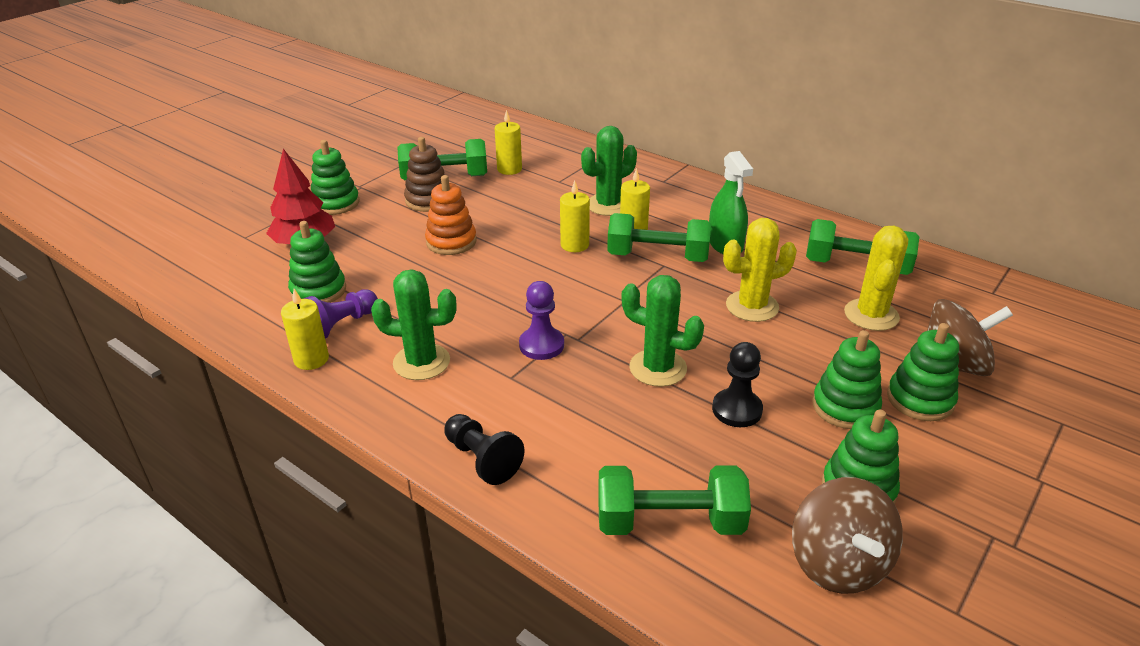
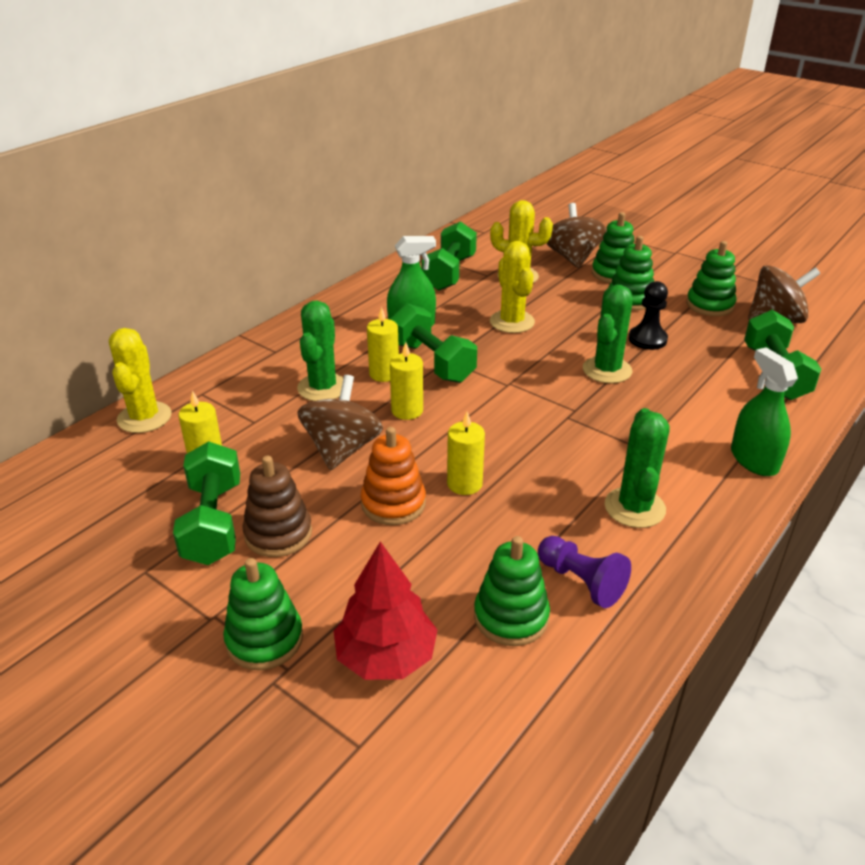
camera: 90 degrees left, 0 degrees up
yellow candle [281,289,329,370] -> yellow candle moved to [447,412,485,495]
black pawn [444,414,525,485] -> green spray bottle [731,347,798,476]
purple pawn [519,281,564,360] -> none
green cactus [581,126,637,216] -> green cactus turned 45 degrees clockwise [297,300,344,401]
green dumbbell [607,213,711,262] -> green dumbbell turned 45 degrees counterclockwise [390,303,477,383]
none -> yellow cactus [109,328,172,433]
none -> brown spinning top [297,375,383,470]

